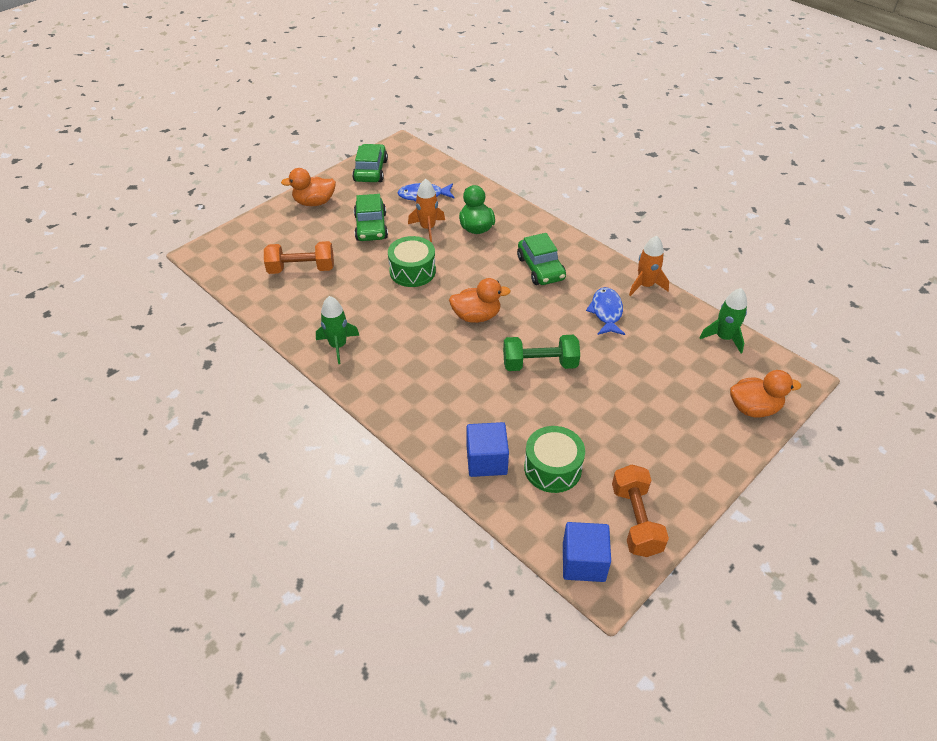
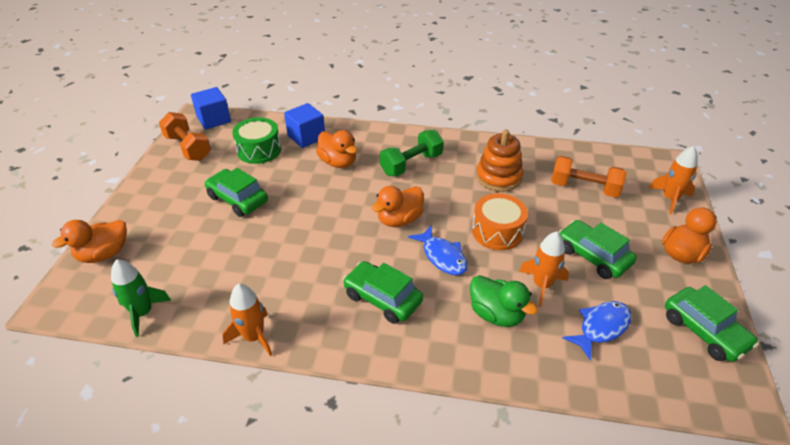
camera: 145 degrees right, 5 degrees down
orange dumbbell [264,241,334,274] -> orange dumbbell turned 60 degrees clockwise [551,156,626,198]
green rocket [316,296,359,364] -> none
green drum [388,236,436,287] -> orange drum [472,193,528,250]
green dumbbell [503,335,580,371] -> green dumbbell moved to [380,130,444,176]
blue fish [586,287,625,335] -> blue fish moved to [408,226,468,275]
none -> green car [205,168,268,217]
none -> orange duck [316,130,357,168]
none -> orange stacking toy [476,130,523,192]
none -> orange rocket [649,146,698,214]

